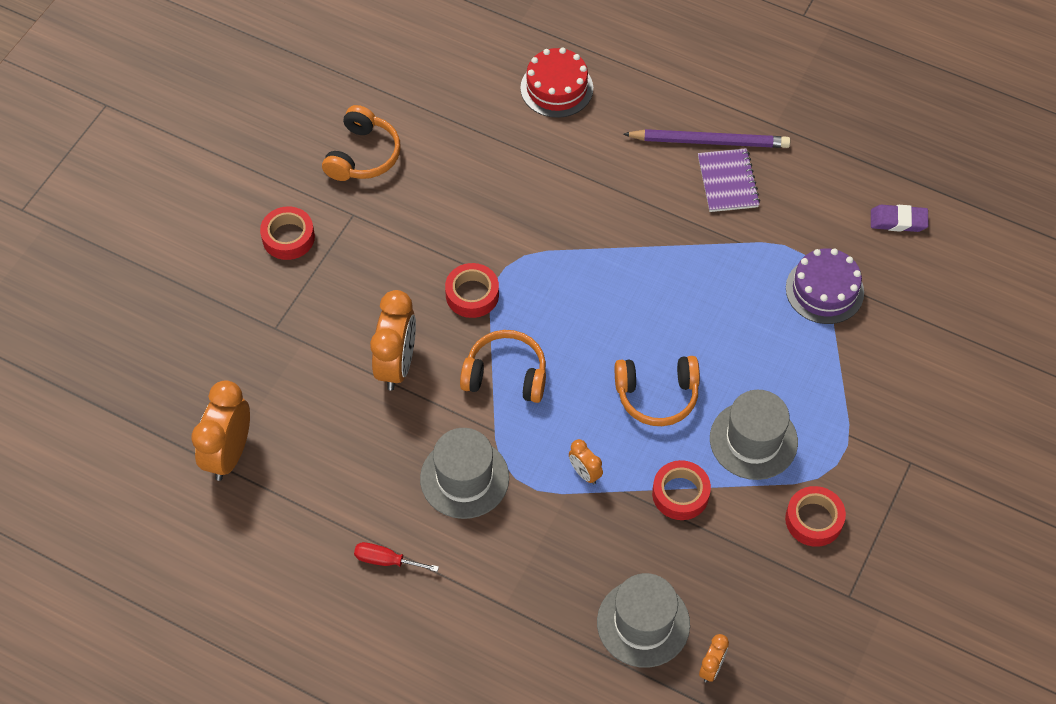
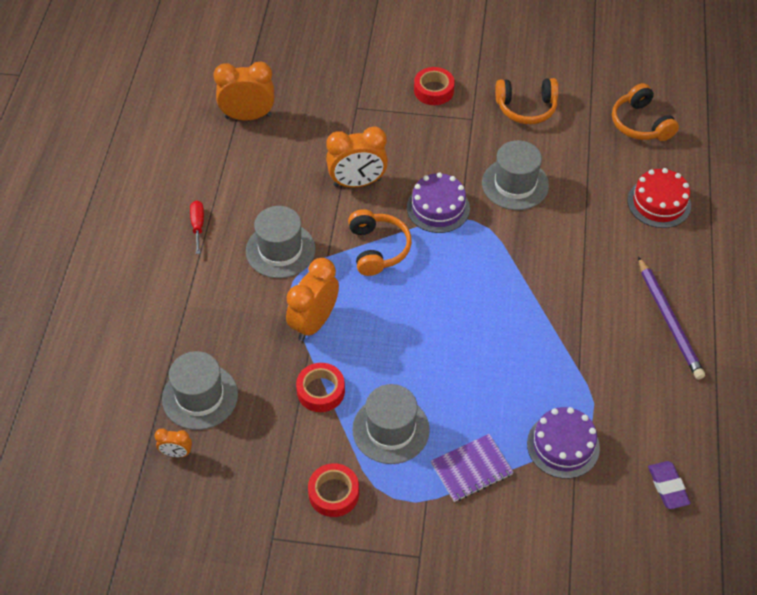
camera: 70 degrees right, 5 degrees down
red tape [445,263,499,318] -> purple cake [407,172,470,233]
orange clock [569,439,603,484] -> orange clock [286,258,339,341], size x2.01
orange headphones [615,356,700,426] -> orange headphones moved to [612,83,679,141]
purple notebook [698,148,760,212] -> purple notebook moved to [431,434,514,502]
none -> grey hat [482,140,549,210]

